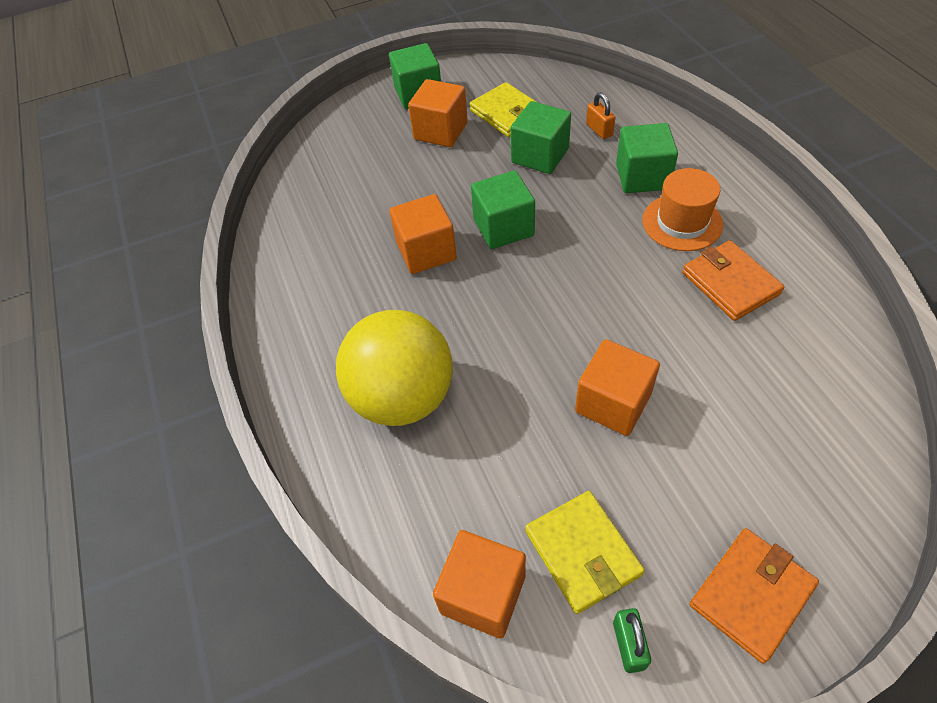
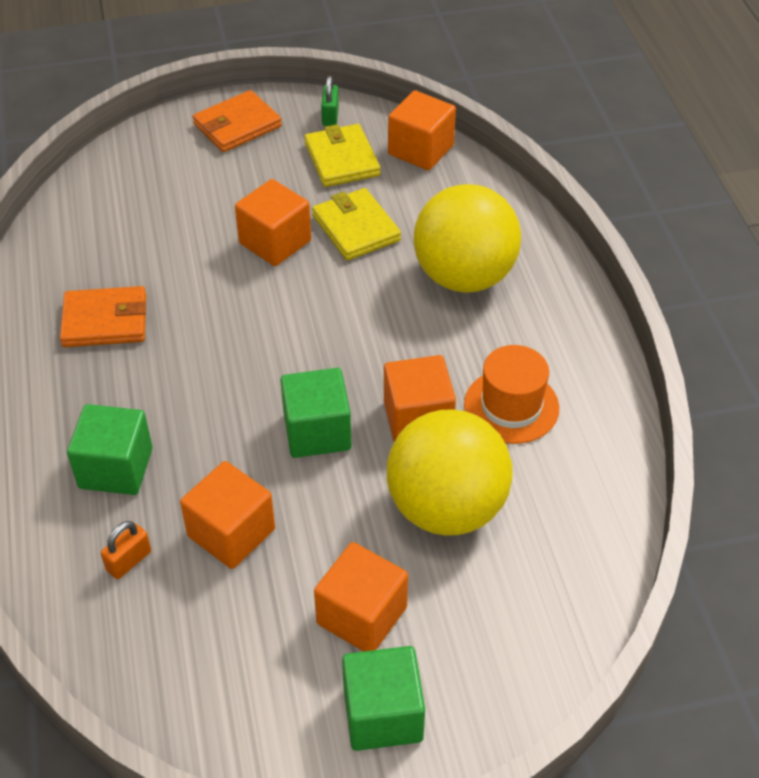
camera: 175 degrees left, 5 degrees down
yellow wallet [470,82,536,137] -> yellow wallet moved to [312,188,401,260]
green cube [511,101,571,174] -> orange cube [180,461,275,569]
orange padlock [586,92,615,139] -> orange padlock turned 60 degrees clockwise [101,521,151,579]
orange hat [643,168,723,251] -> orange hat moved to [464,345,559,444]
orange wallet [682,240,784,321] -> orange wallet turned 75 degrees counterclockwise [60,286,146,347]
none -> yellow ball [387,409,513,536]

